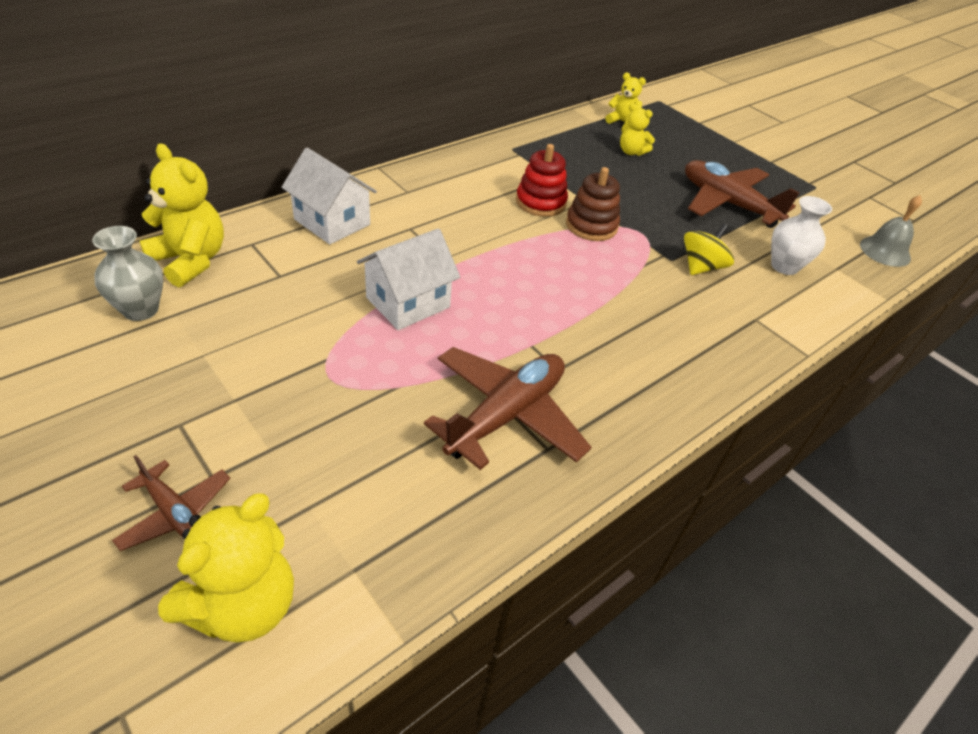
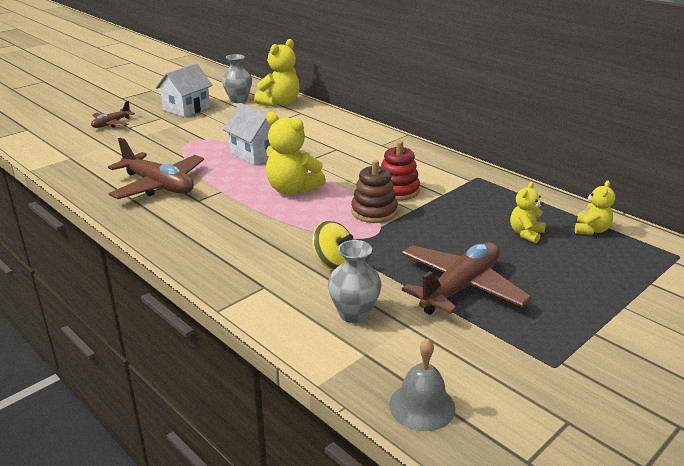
camera: 90 degrees right, 15 degrees down
yellow teddy bear [158,493,294,642] -> yellow teddy bear moved to [266,112,326,195]
white house [282,148,377,244] -> white house moved to [155,63,213,117]
white vase [771,196,832,275] -> grey vase [328,240,382,323]

